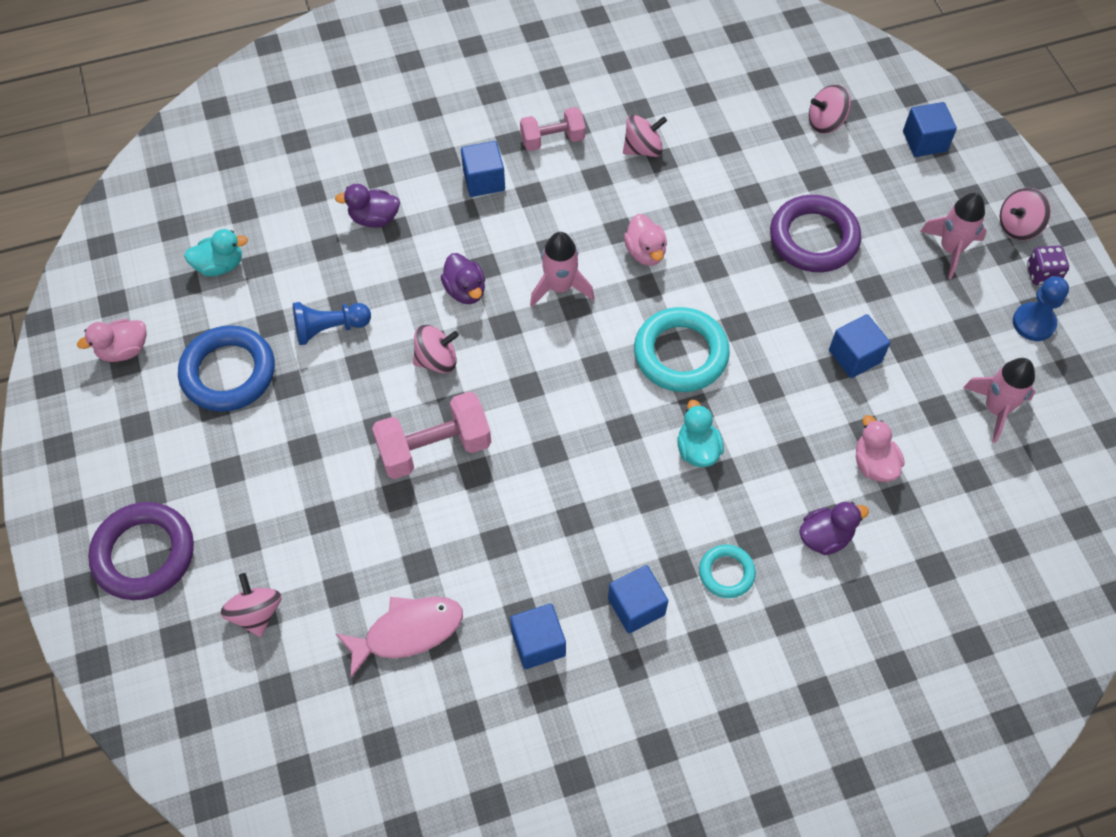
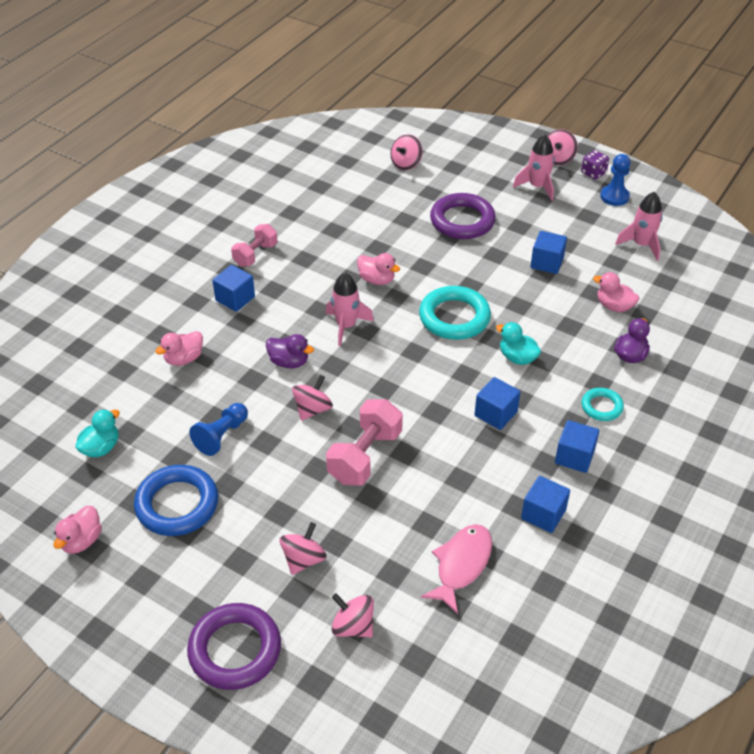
camera: 40 degrees left, 15 degrees down
purple duck [335,184,400,228] -> pink duck [155,331,203,366]
pink spinning top [623,115,667,157] -> pink spinning top moved to [279,522,327,575]
blue cube [903,102,957,157] -> blue cube moved to [475,377,520,430]

